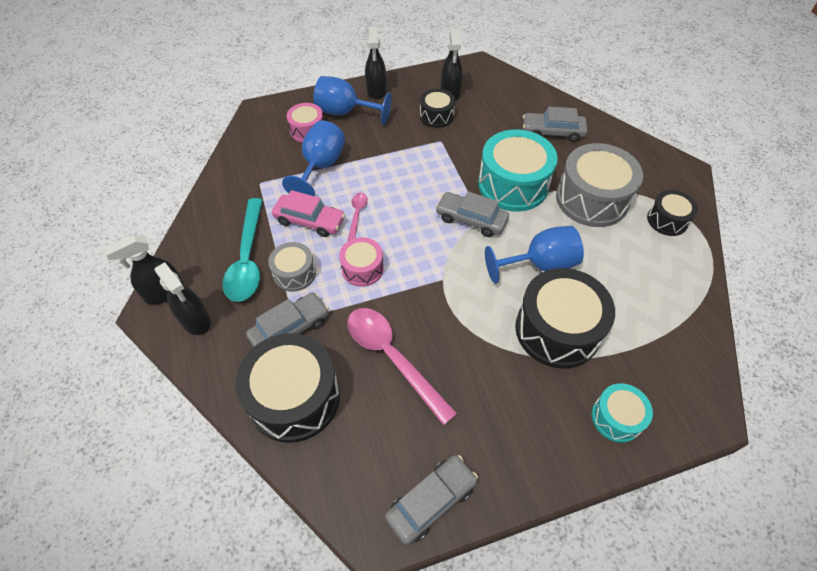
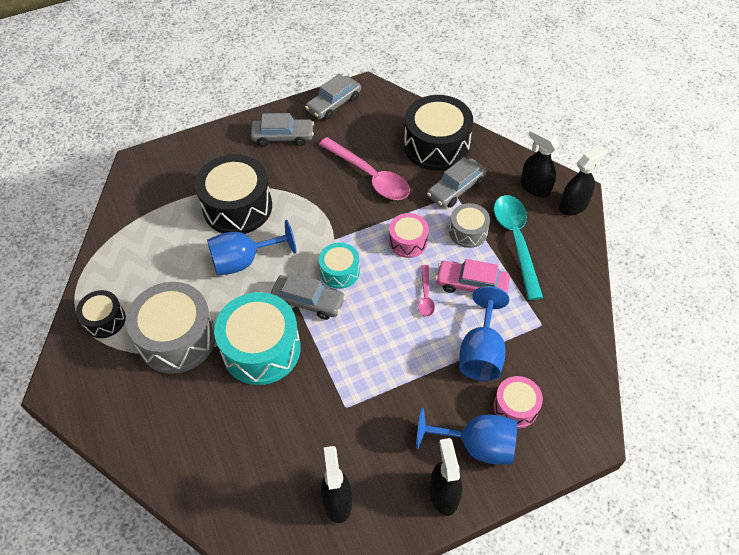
camera: 175 degrees right, 0 degrees up
black drum [420,89,455,128] -> none
grey car [523,107,588,142] -> grey car moved to [250,113,314,146]
turquoise drum [592,383,653,443] -> turquoise drum moved to [319,242,360,289]

